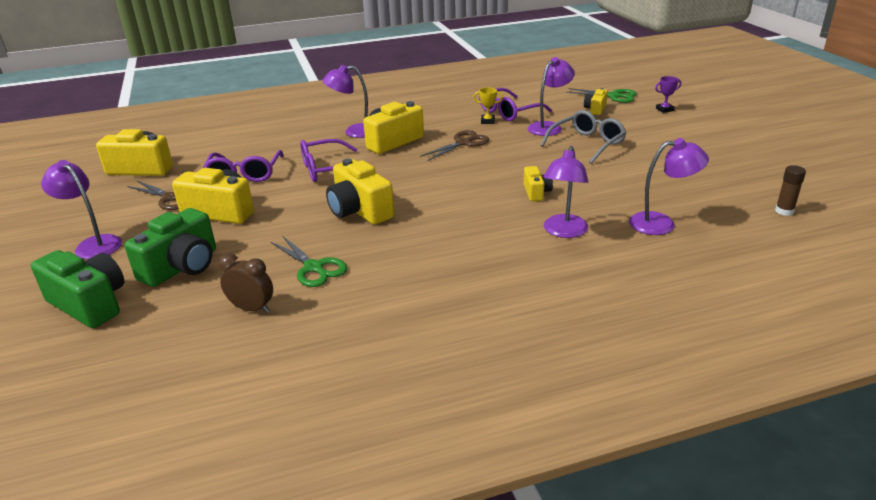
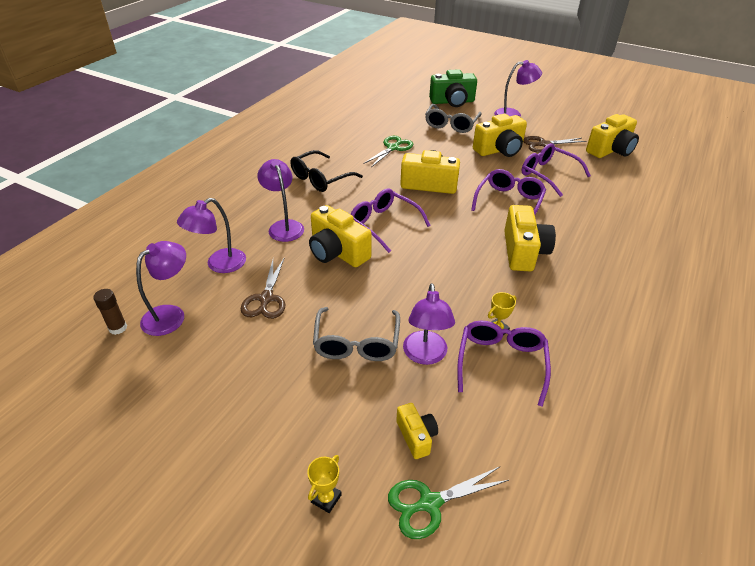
camera: 135 degrees right, 10 degrees up
green camera [124,208,216,287] -> grey glasses [425,104,482,133]
brown clock [219,253,273,313] -> none
green scissors [271,236,348,287] -> green scissors turned 120 degrees clockwise [365,136,413,167]
purple lamp [322,65,368,138] -> purple lamp moved to [136,241,186,336]
brown scissors [420,130,489,161] -> brown scissors moved to [241,257,285,319]
yellow camera [524,166,553,201] -> yellow camera [309,205,372,267], size x1.86
purple trophy [655,76,681,113] -> yellow trophy [307,455,342,513]
none -> black glasses [291,150,363,192]
none -> purple glasses [350,189,431,253]

